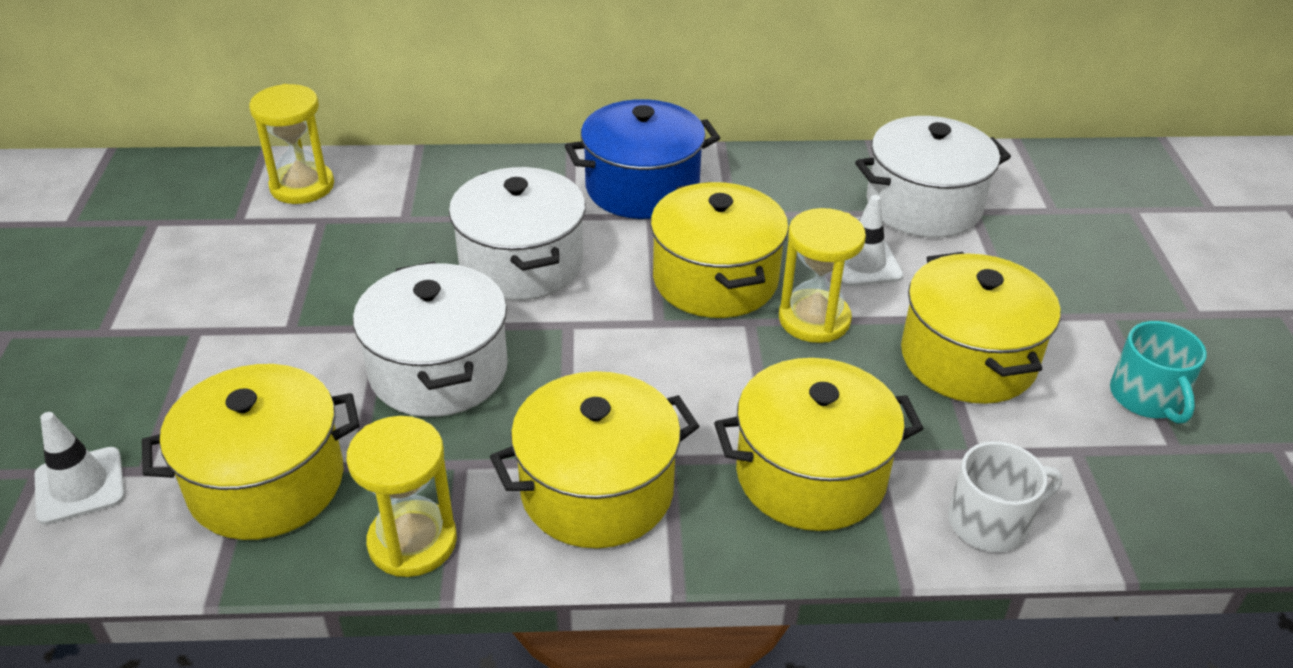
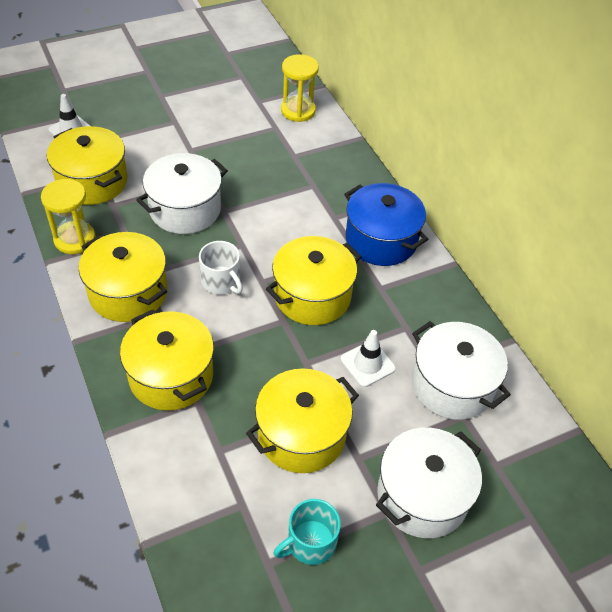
camera: 65 degrees right, 10 degrees up
white pot [449,167,586,300] -> white pot moved to [376,427,482,538]
yellow hourglass [779,208,866,343] -> none
white mug [948,441,1063,552] -> white mug moved to [199,241,243,294]

